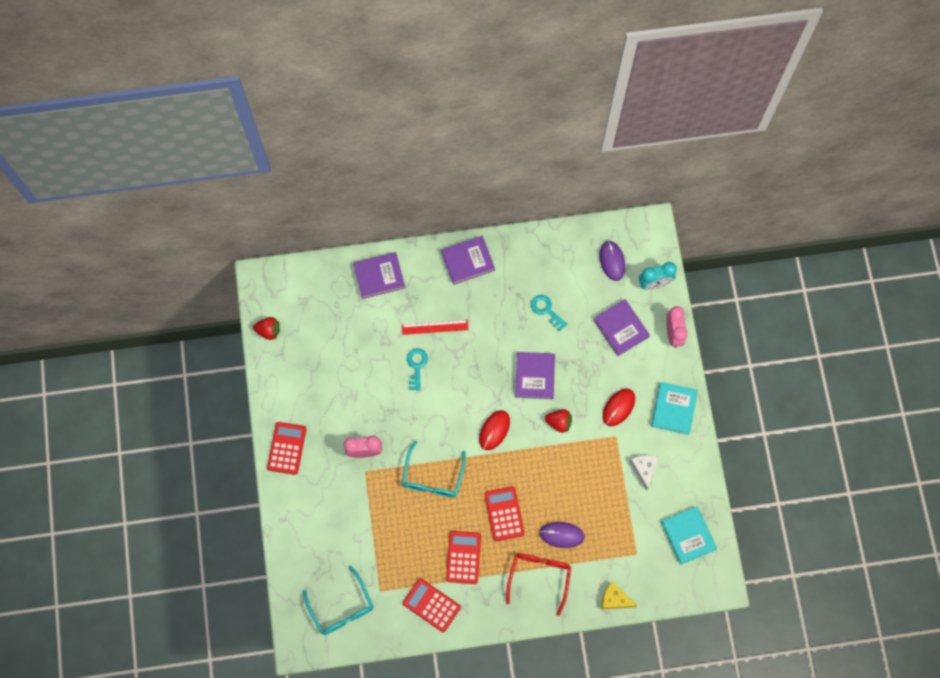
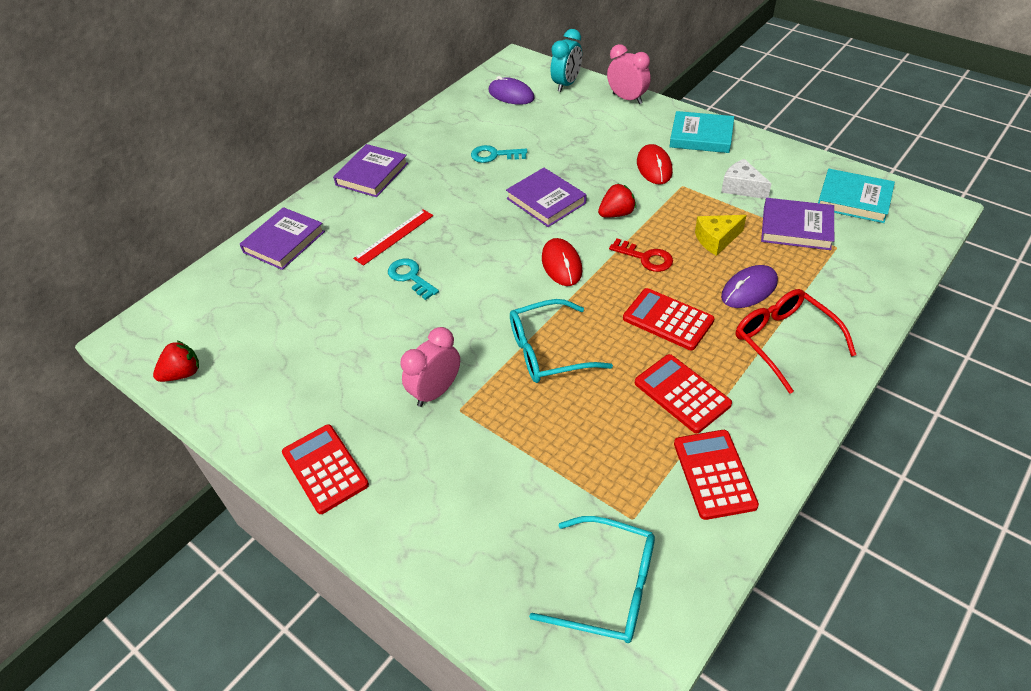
camera: 40 degrees left, 25 degrees down
turquoise glasses [402,441,466,497] -> turquoise glasses turned 105 degrees clockwise [510,299,613,383]
red calculator [403,578,461,632] -> red calculator turned 90 degrees clockwise [674,430,759,520]
purple book [594,299,650,356] -> purple book moved to [761,198,834,250]
yellow cheese [602,581,637,609] -> yellow cheese moved to [695,215,747,256]
turquoise book [651,382,698,435] -> turquoise book turned 45 degrees counterclockwise [670,111,734,153]
none -> red key [609,238,673,272]

